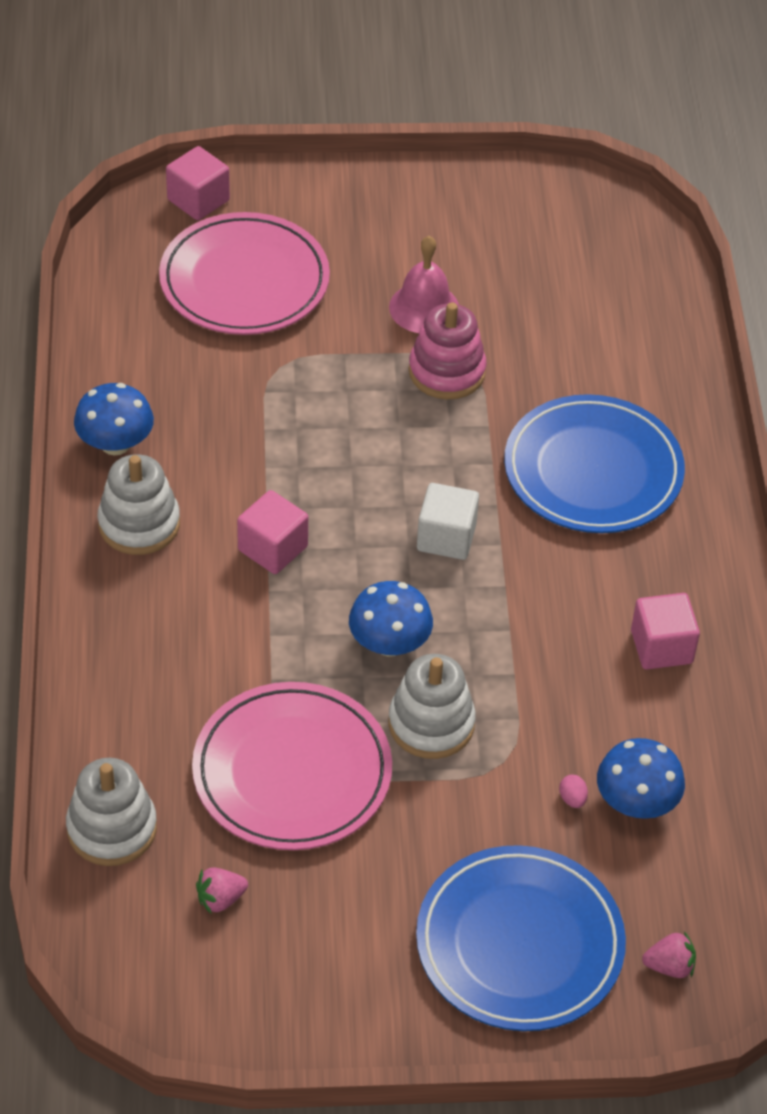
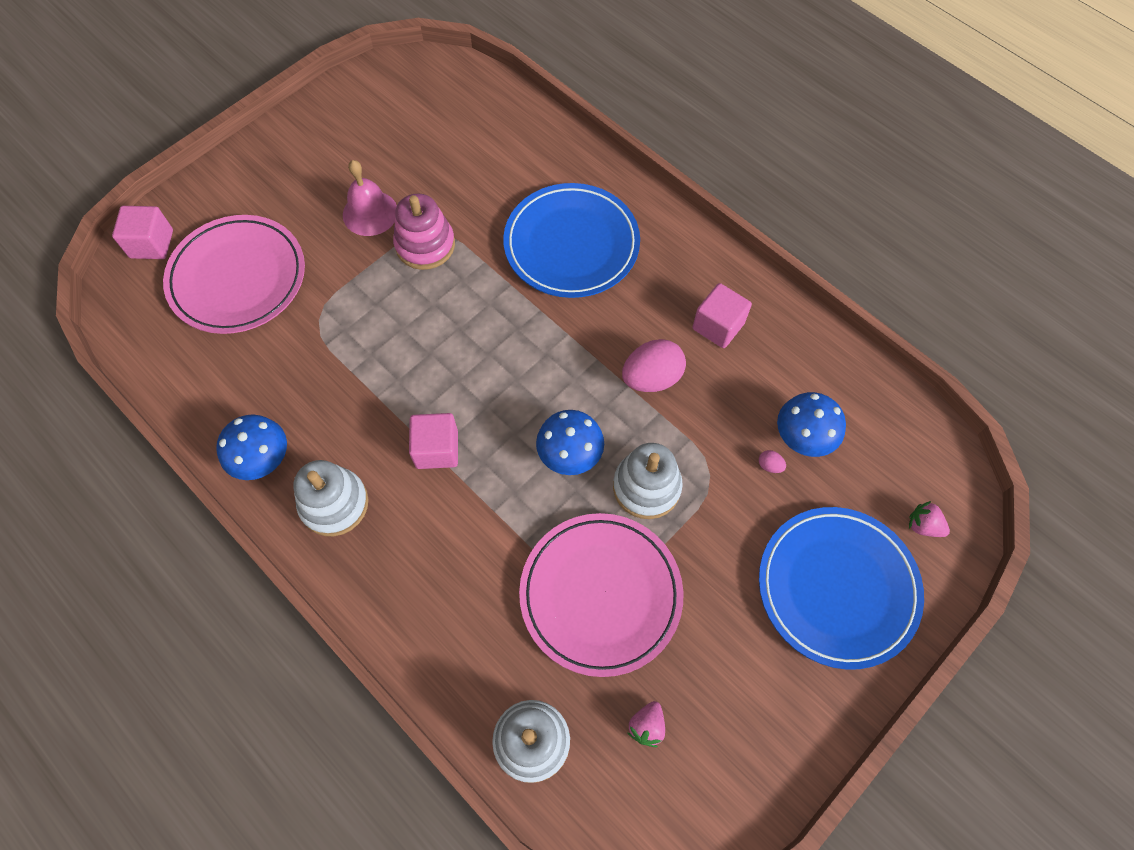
camera: 40 degrees left, 15 degrees up
white cube [417,483,479,560] -> none
pink strawberry [642,931,696,978] -> pink strawberry turned 105 degrees counterclockwise [909,501,950,537]
none -> pink egg [622,339,686,392]

